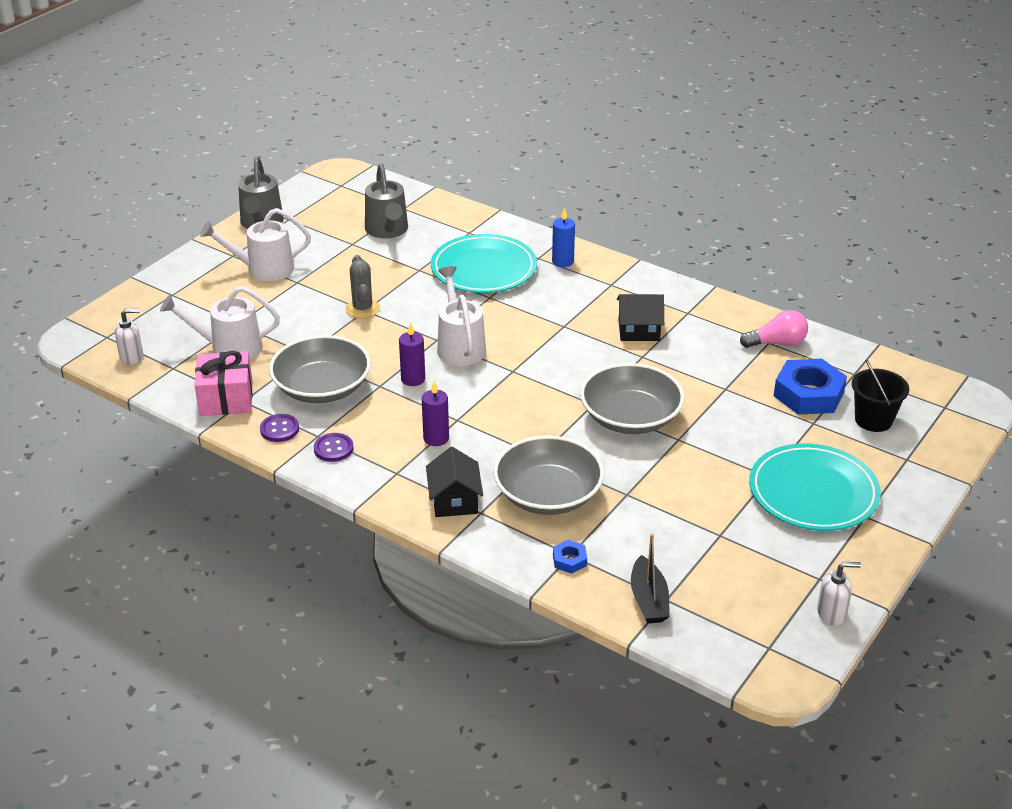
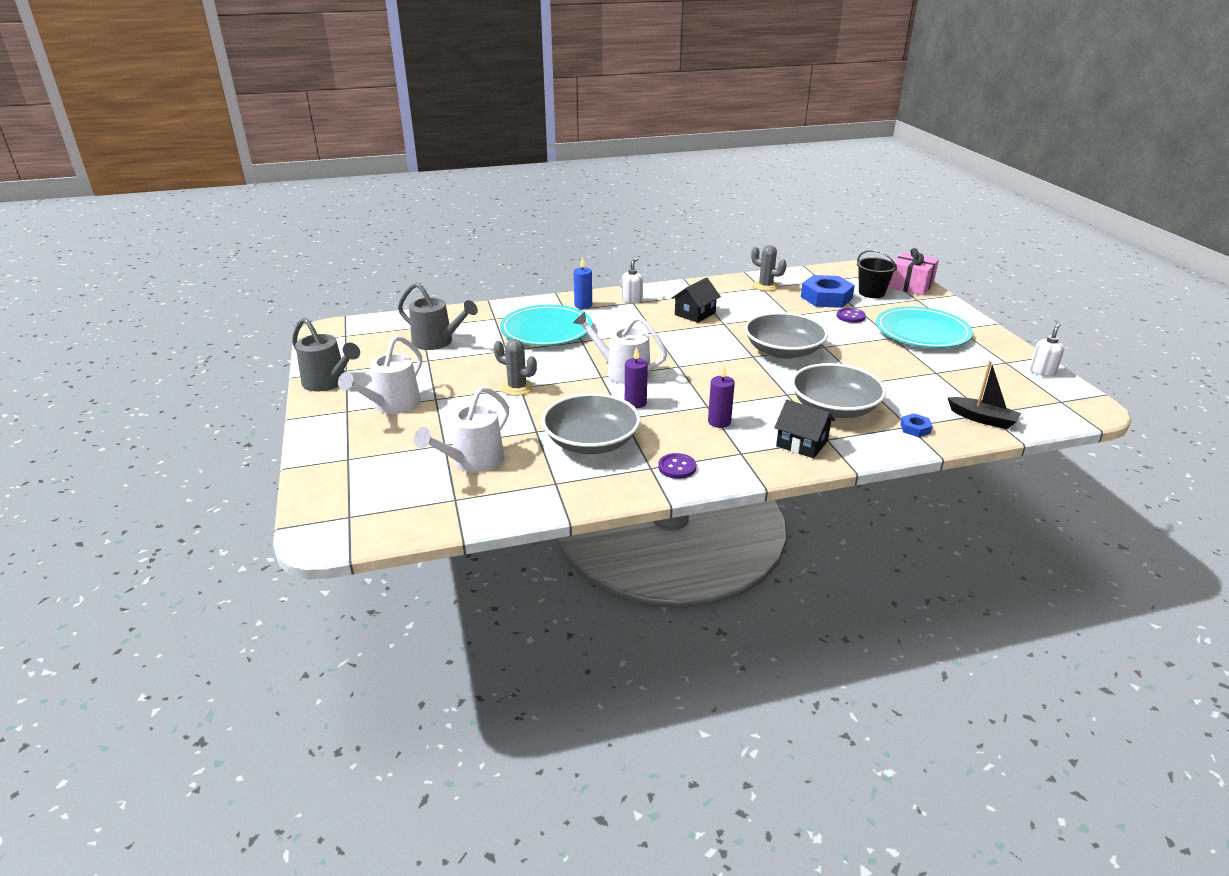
camera: 50 degrees left, 5 degrees down
white soap dispenser [115,308,143,365] -> white soap dispenser moved to [622,257,643,304]
pink gift [195,351,253,416] -> pink gift moved to [888,248,939,296]
purple button [260,414,299,442] -> purple button moved to [837,308,866,323]
pink light bulb [740,310,808,348] -> grey cactus [751,245,787,291]

